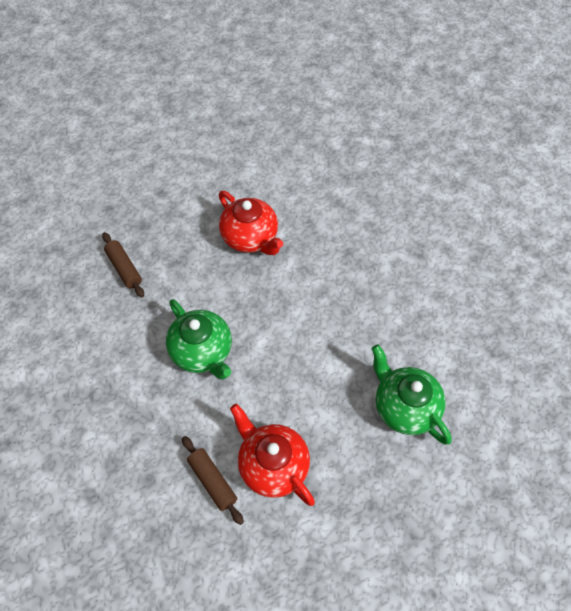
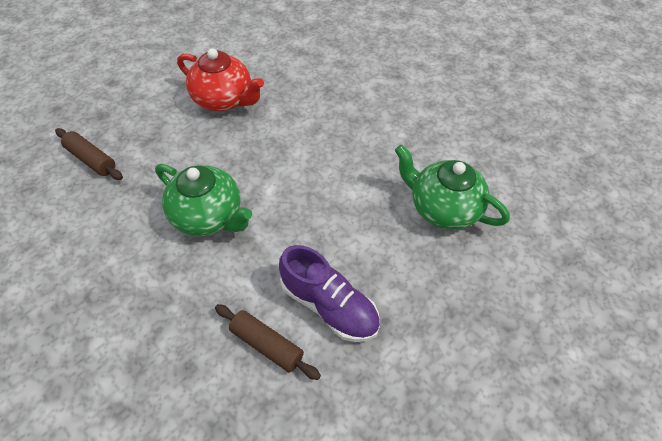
camera: 20 degrees left, 5 degrees down
red teapot [230,404,315,506] -> purple shoe [279,245,380,342]

